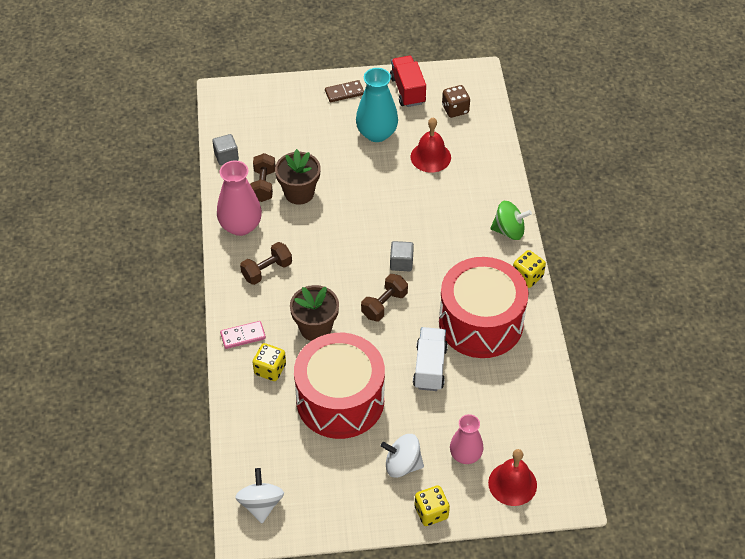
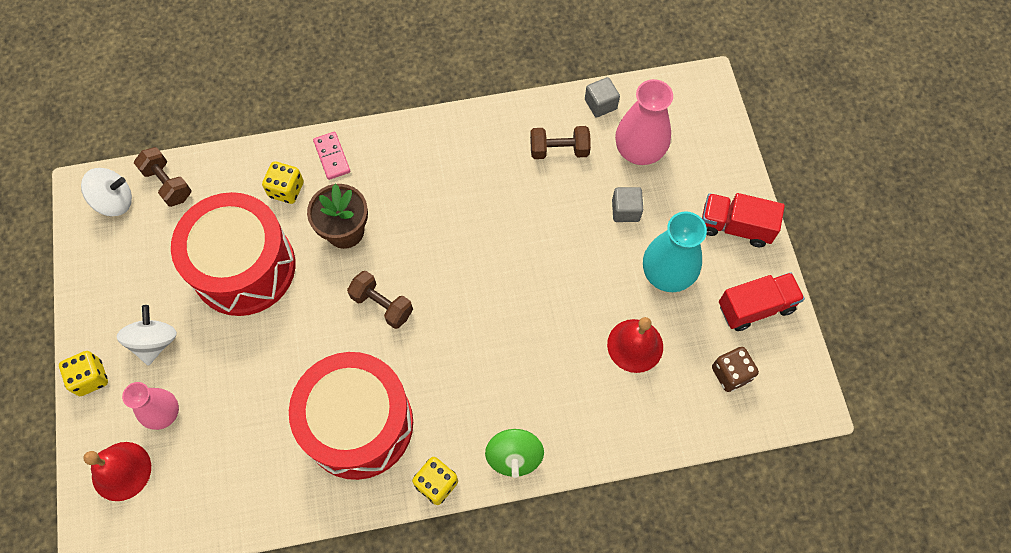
camera: 85 degrees right, 15 degrees up
pink vase [217,161,262,236] -> pink vase moved to [615,79,673,165]
brown dumbbell [240,242,292,285] -> brown dumbbell moved to [134,147,192,207]
brown flower pot [275,149,321,205] -> none
brown domino [325,80,364,102] -> red truck [702,193,785,247]
grey cube [390,241,414,271] -> grey cube moved to [612,187,643,222]
white truck [413,327,448,391] -> none

